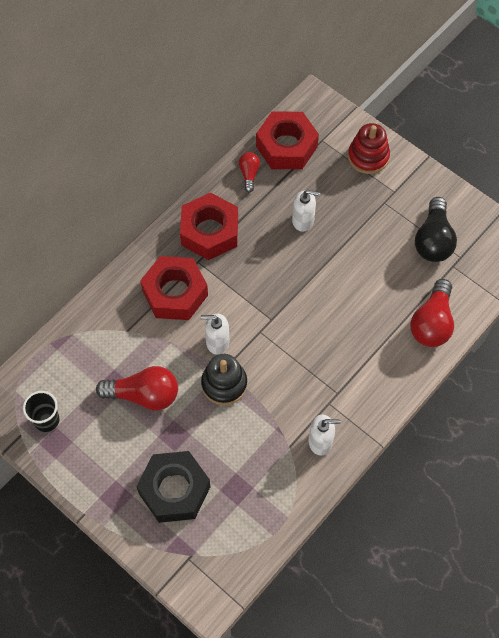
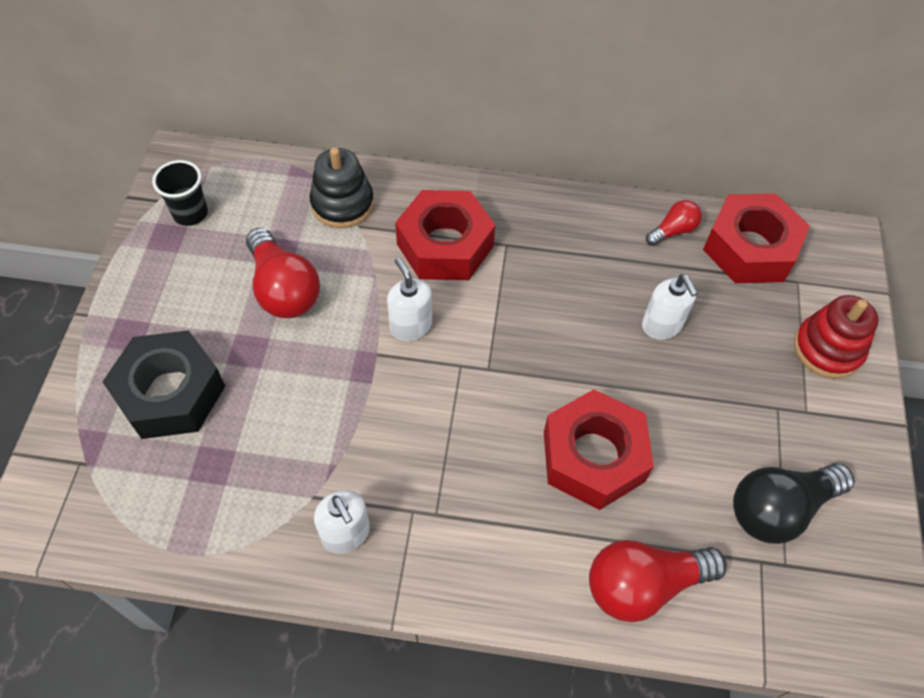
camera: 55 degrees right, 5 degrees down
red nut [180,193,238,260] -> red nut moved to [544,389,654,510]
black stacking toy [201,354,247,405] -> black stacking toy moved to [309,147,374,228]

